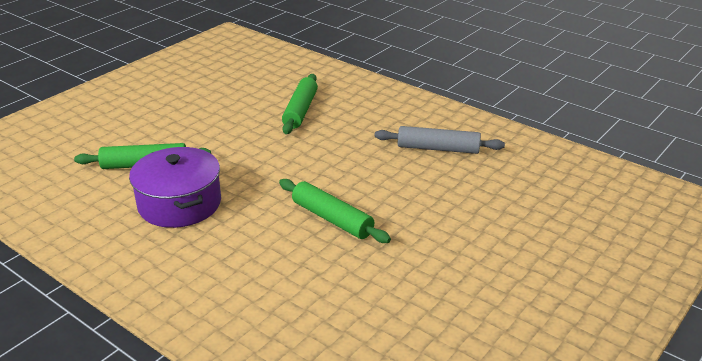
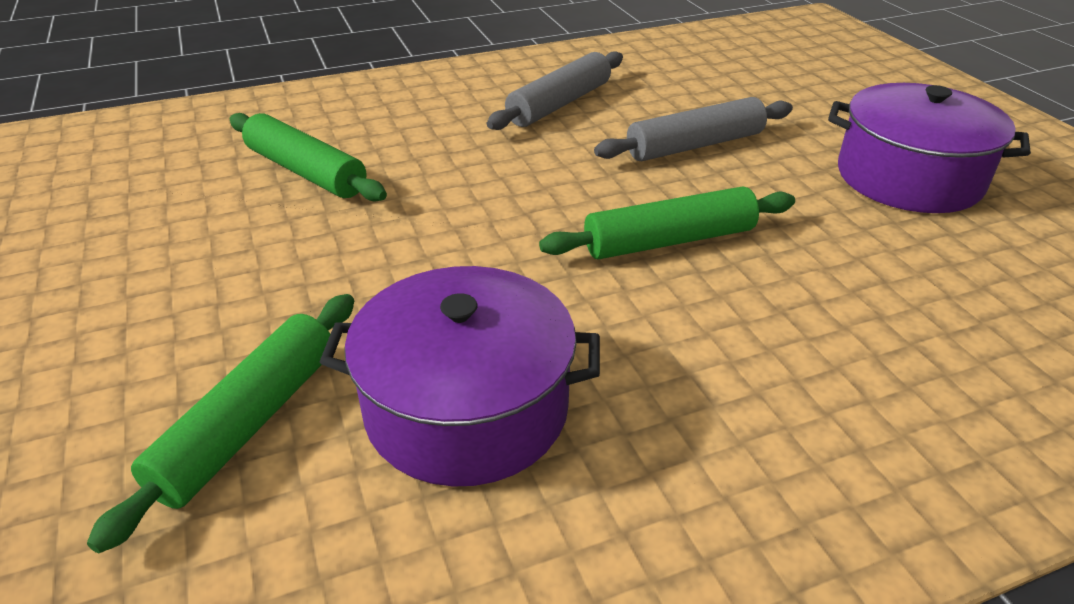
camera: 60 degrees left, 5 degrees up
none -> grey rolling pin [594,97,793,161]
none -> purple pot [828,83,1031,213]

